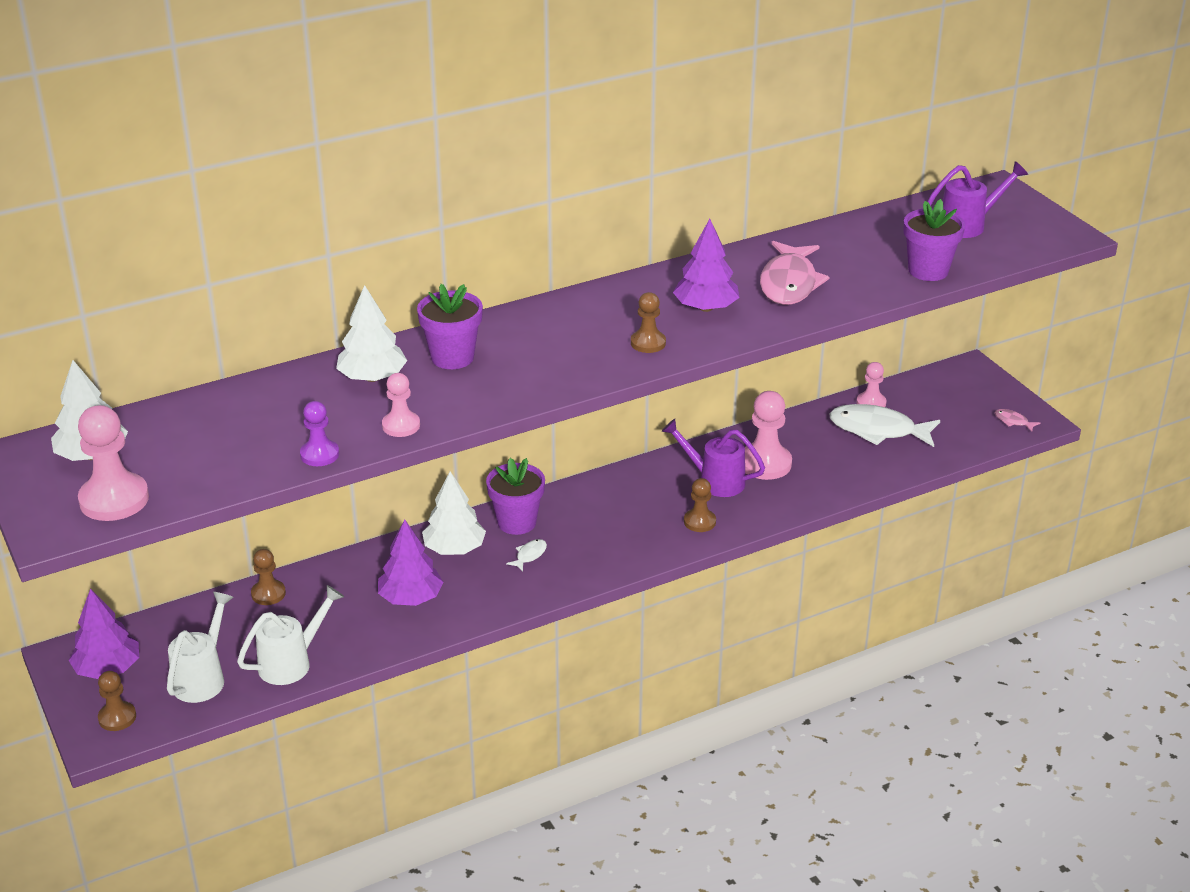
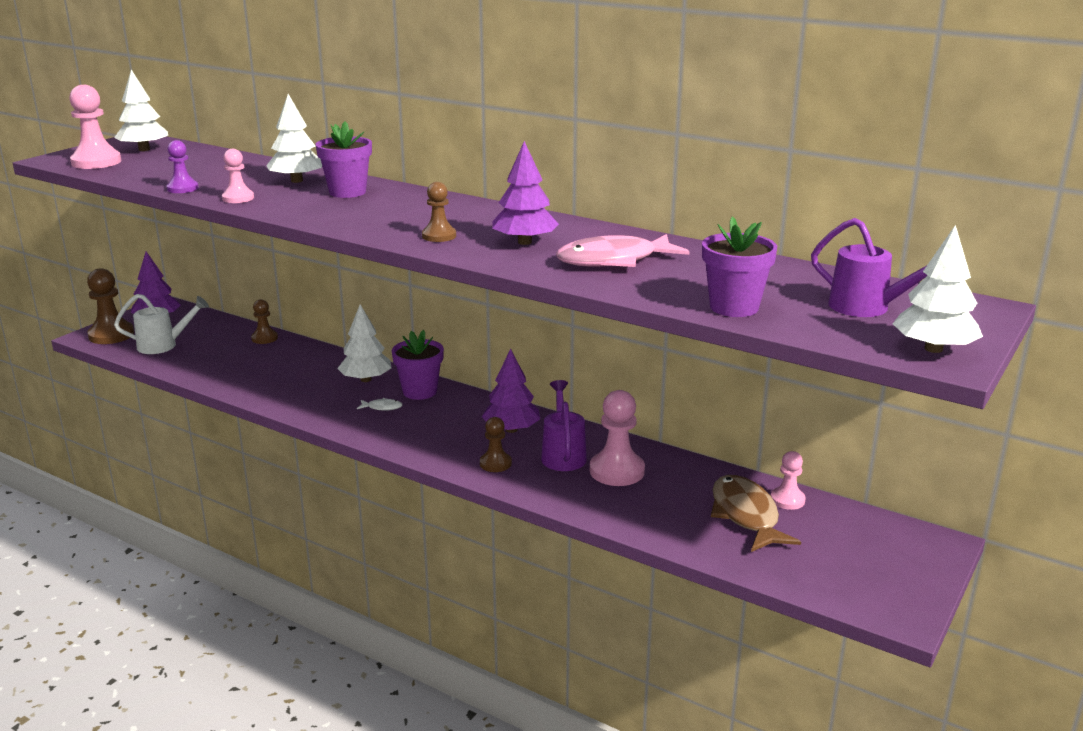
camera: 60 degrees right, 10 degrees down
brown pawn [98,671,136,731] -> brown pawn [87,268,134,344], size x1.70
white watering can [237,585,344,685] -> none
purple tree [378,519,444,606] -> purple tree moved to [482,349,540,433]
white fish [829,404,940,447] -> brown fish [711,475,801,552]
pink fish [995,409,1040,432] -> none
none -> white tree [892,225,983,353]

